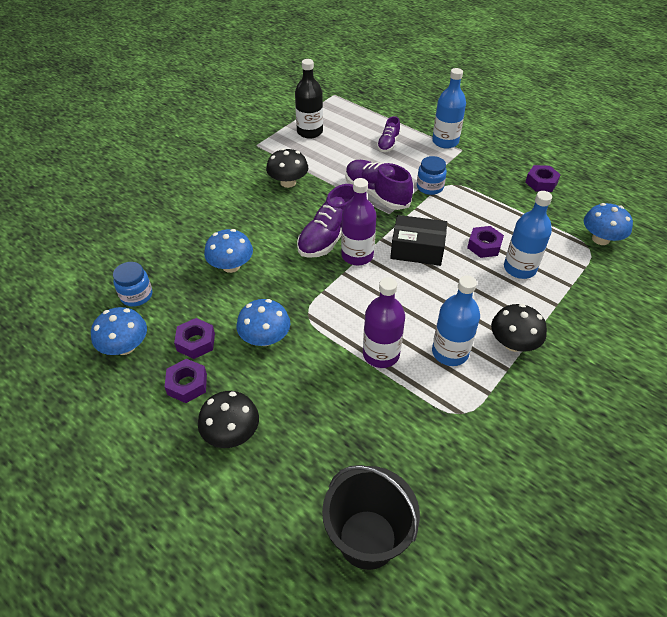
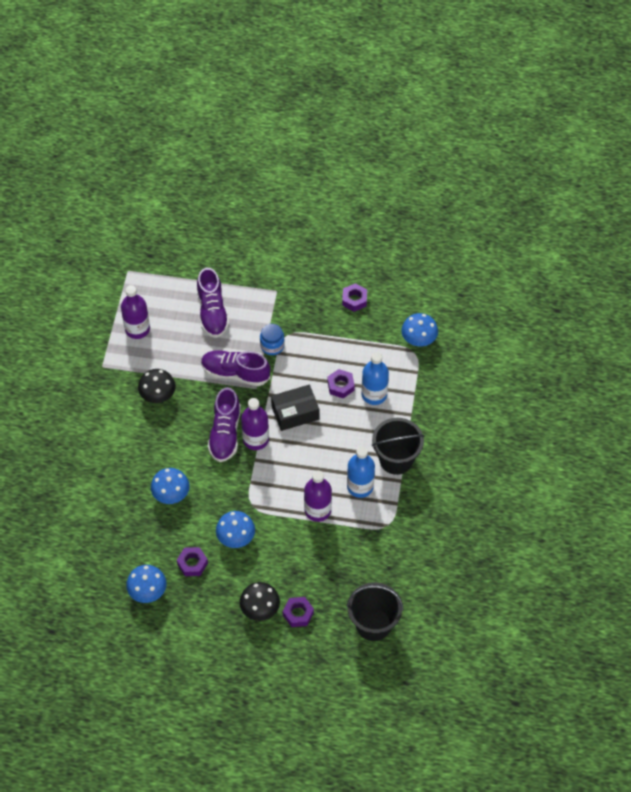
camera: 30 degrees left, 10 degrees up
blue jar [113,262,152,307] -> none
purple nut [164,359,207,403] -> purple nut moved to [283,597,314,627]
black bottle [295,59,323,139] -> purple bottle [121,285,150,339]
purple shoe [377,116,400,152] -> purple shoe [197,268,229,338], size x1.76
blue bottle [432,68,466,149] -> none
black mushroom [491,304,547,352] -> black bucket [372,418,424,475]

